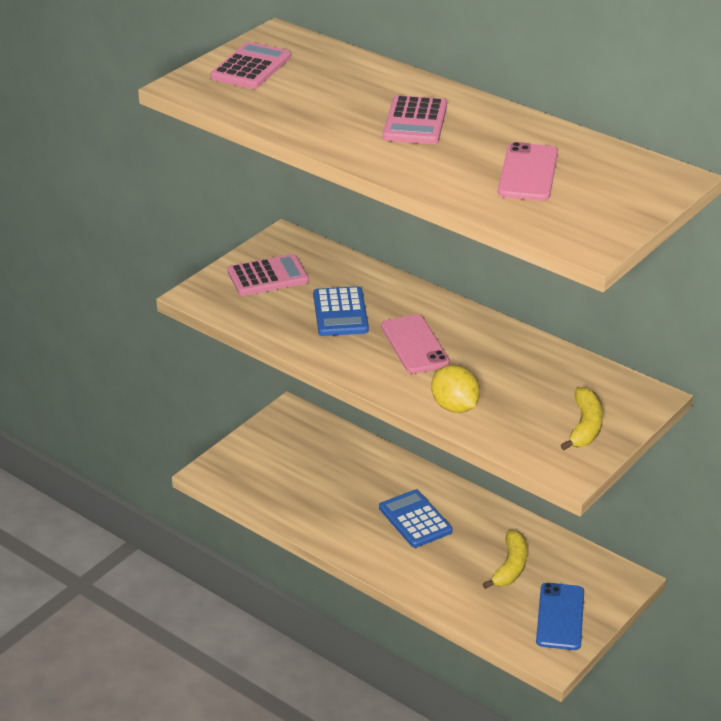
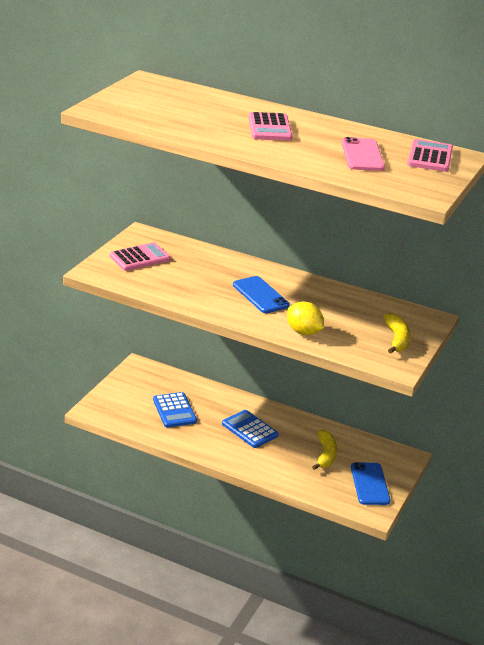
camera: 15 degrees left, 5 degrees down
pink calculator [211,42,291,89] -> pink calculator moved to [407,139,453,172]
blue calculator [313,286,369,336] -> blue calculator moved to [153,392,197,428]
pink phone [381,314,450,374] -> blue phone [233,276,290,313]

